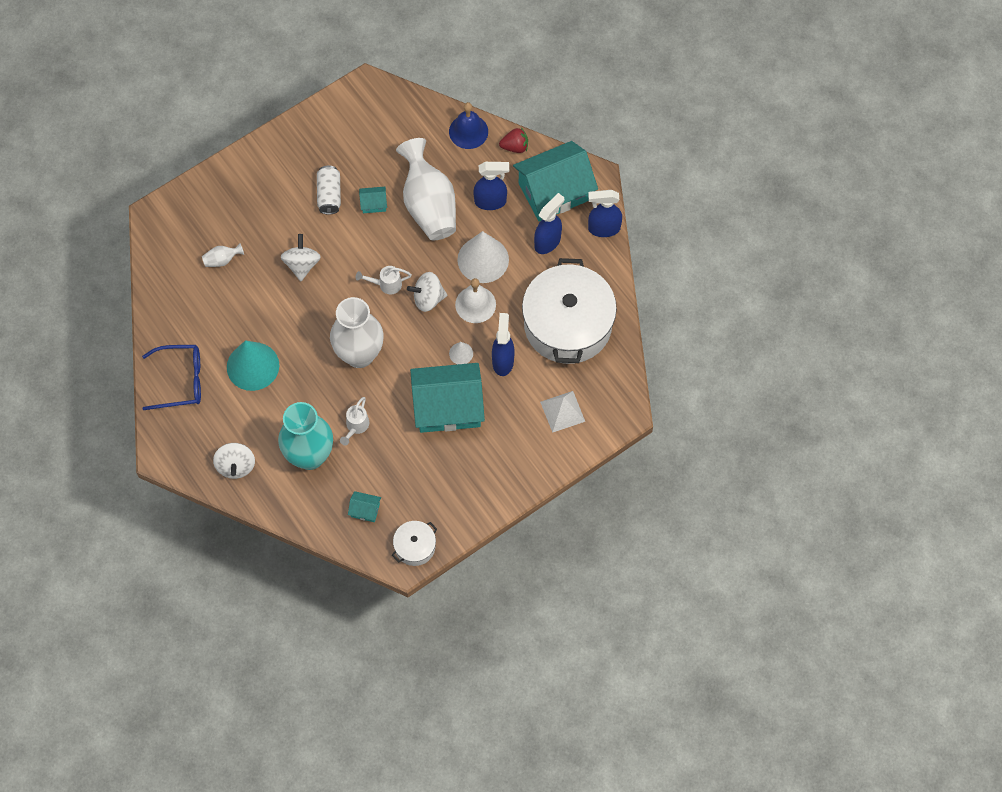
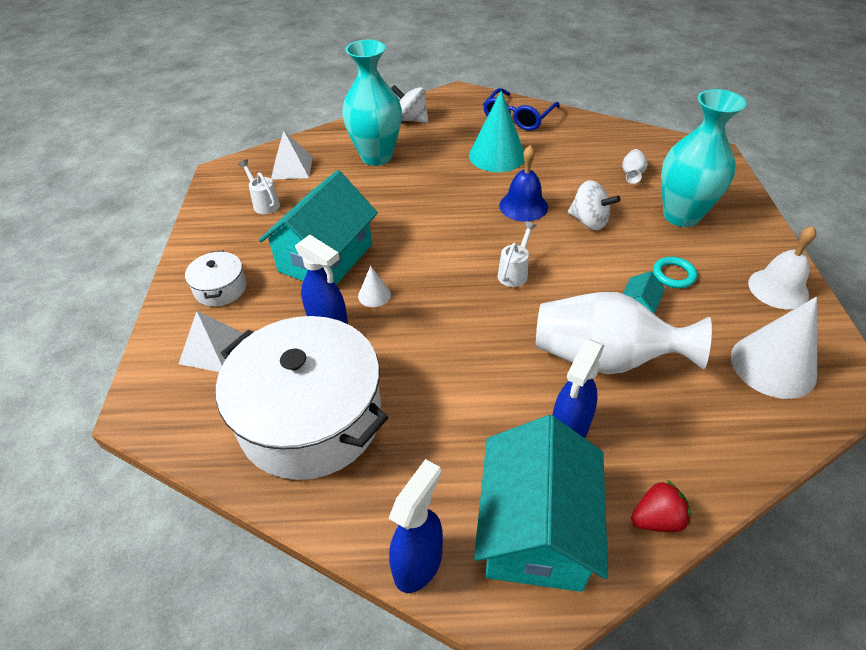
camera: 125 degrees right, 20 degrees down
white can [317,166,341,215] -> turquoise ring [653,257,697,288]
white vase [330,297,384,368] -> none
white watering can [340,397,369,445] -> white watering can moved to [238,159,280,214]
turquoise house [348,491,381,522] -> white pyramid [271,131,313,180]
white pot [392,521,437,566] -> white pot moved to [185,250,246,307]
white spinning top [407,272,447,312] -> none
blue bell [449,102,488,149] -> blue bell moved to [499,145,548,222]
white bell [455,278,496,323] -> white bell moved to [748,226,817,309]
white cone [457,231,509,283] -> white cone moved to [731,297,817,399]
red strawberry [499,128,528,153] -> red strawberry turned 135 degrees counterclockwise [631,481,691,532]
blue spray bottle [534,193,564,254] -> none
none -> turquoise vase [661,89,746,227]

